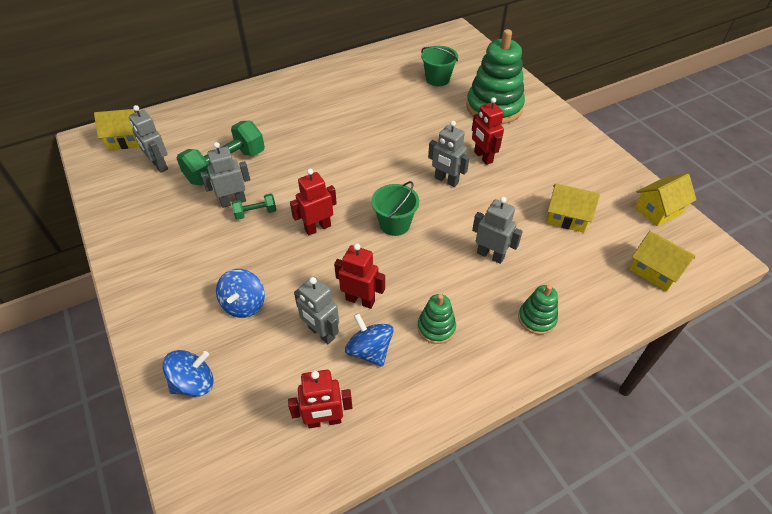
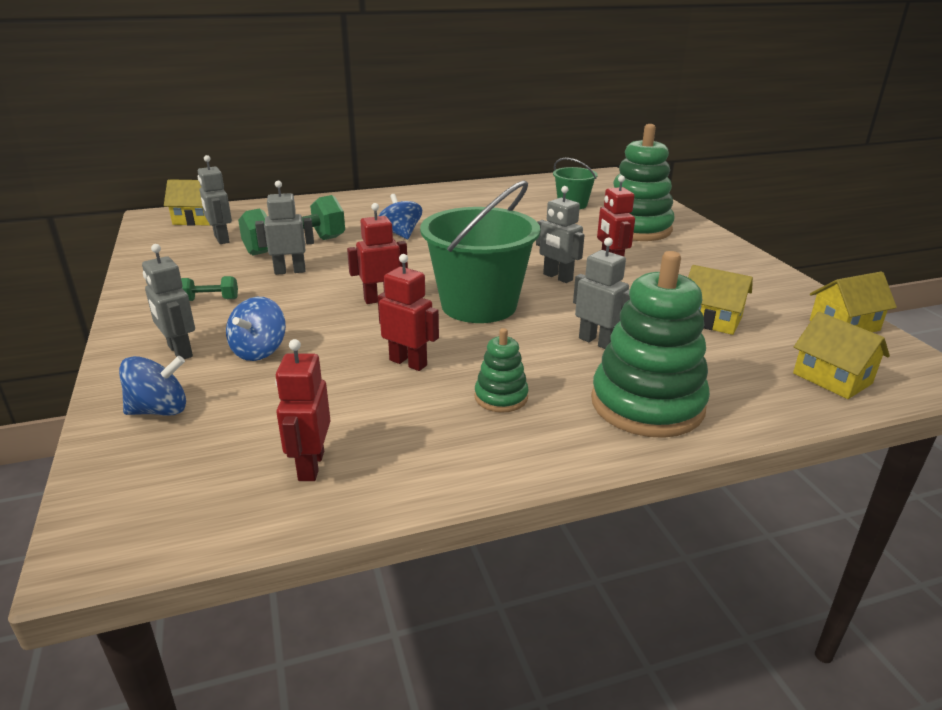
camera: 10 degrees right, 20 degrees down
green dumbbell [232,194,277,220] -> green dumbbell moved to [181,276,238,301]
red robot [288,370,353,428] -> red robot turned 90 degrees clockwise [275,339,331,481]
grey robot [294,277,339,344] -> grey robot moved to [142,244,195,359]
blue spinning top [345,313,394,367] -> blue spinning top moved to [379,194,422,239]
green bucket [371,181,419,236] -> green bucket [420,180,540,323], size x1.89
green stacking toy [518,285,558,335] -> green stacking toy [591,251,710,438], size x2.07

